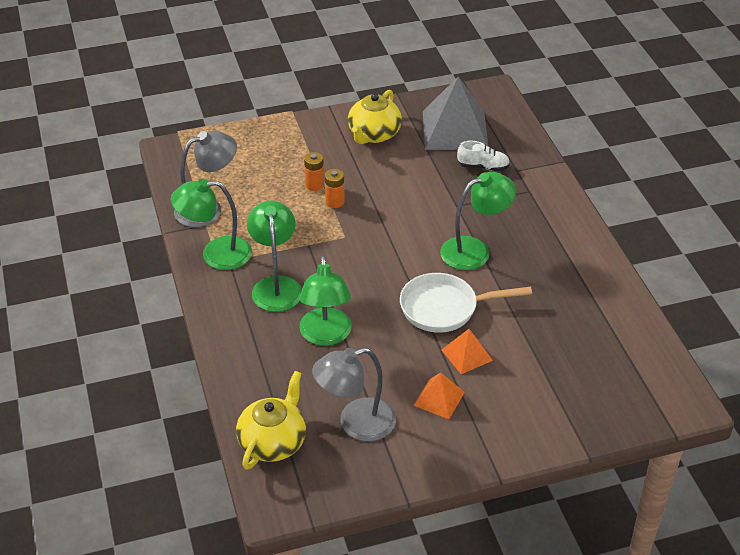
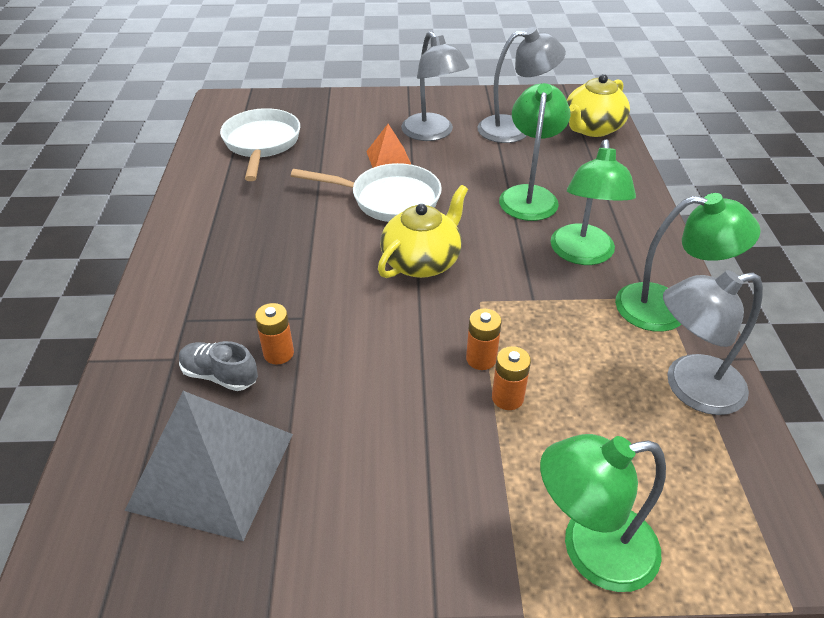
camera: 165 degrees left, 0 degrees up
yellow teapot [348,90,402,144] -> yellow teapot moved to [378,185,468,278]
orange pyramid [413,373,465,419] -> grey lamp [401,31,469,141]
green lamp [440,172,516,270] -> green lamp moved to [540,434,666,592]
white shoe [457,141,510,171] -> grey shoe [179,341,258,391]
none -> white pan [220,108,300,181]
none -> orange battery [255,303,294,365]

